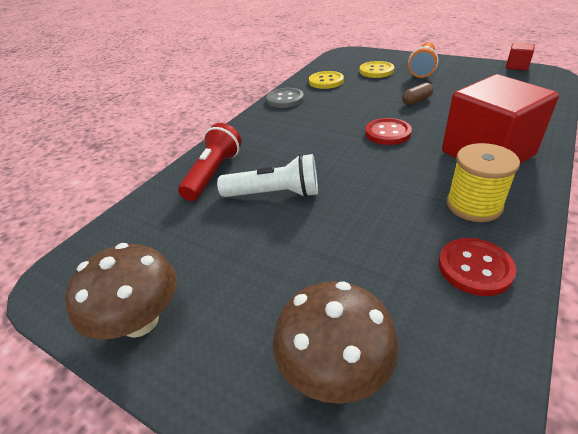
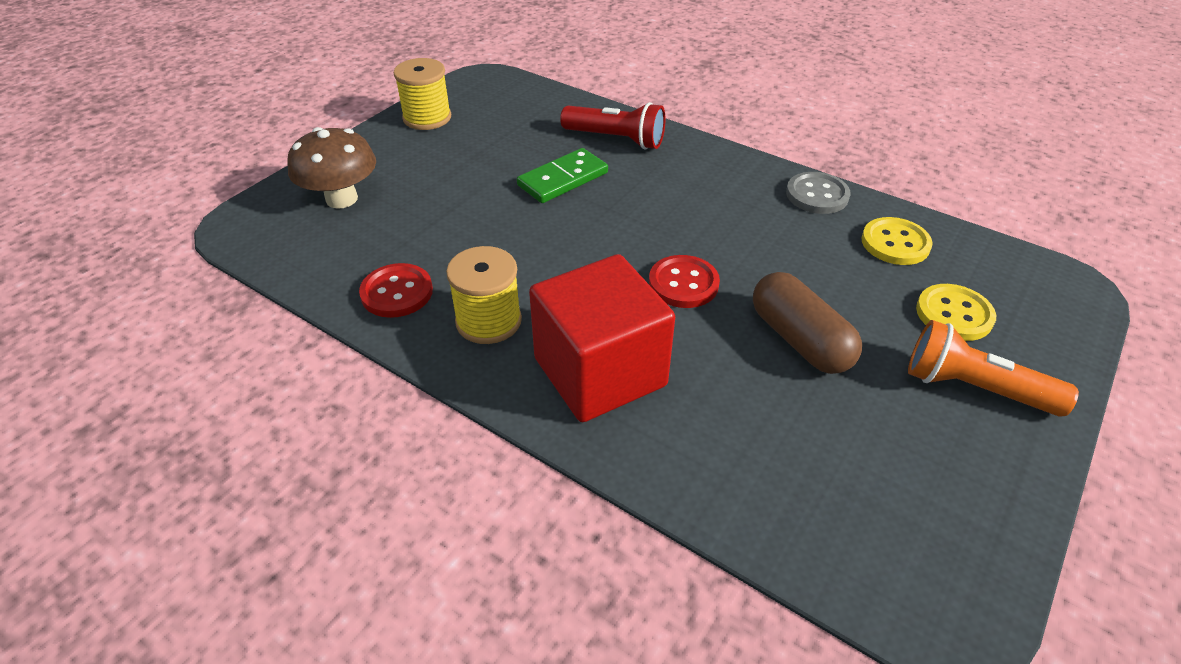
camera: 90 degrees right, 5 degrees up
brown mushroom [65,243,177,340] -> yellow spool [394,58,451,130]
white flashlight [217,154,318,197] -> green domino [517,148,608,203]
brown capsule [402,83,433,105] -> brown capsule [753,272,862,374], size x1.86
red cube [506,42,535,70] -> none

